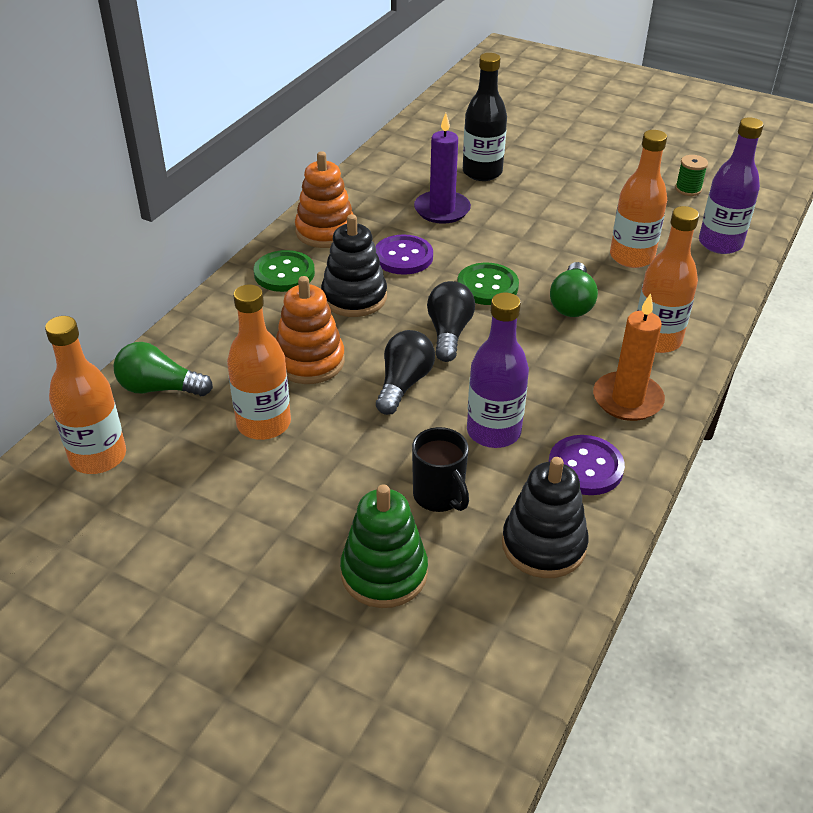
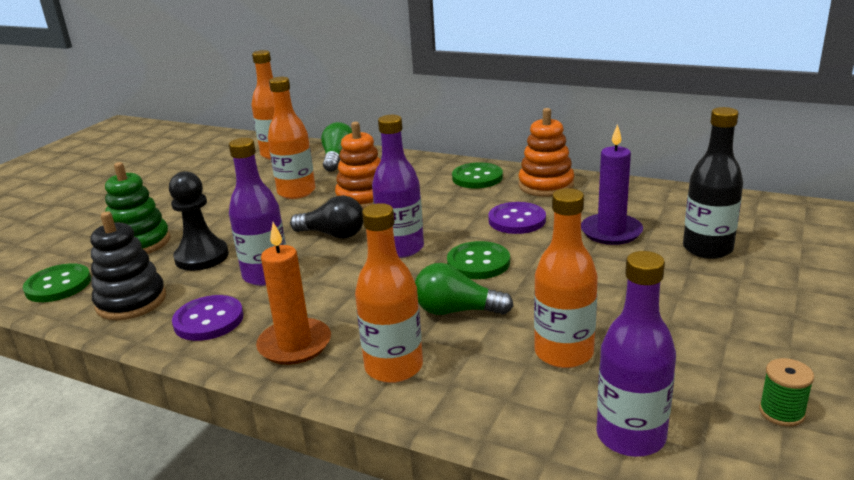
camera: 90 degrees right, 15 degrees down
black stacking toy [321,214,387,317] -> none
black mug [412,427,469,512] -> black pawn [169,171,229,271]
black light bulb [427,281,475,362] -> purple bottle [372,115,424,258]
none -> green button [23,263,91,302]

